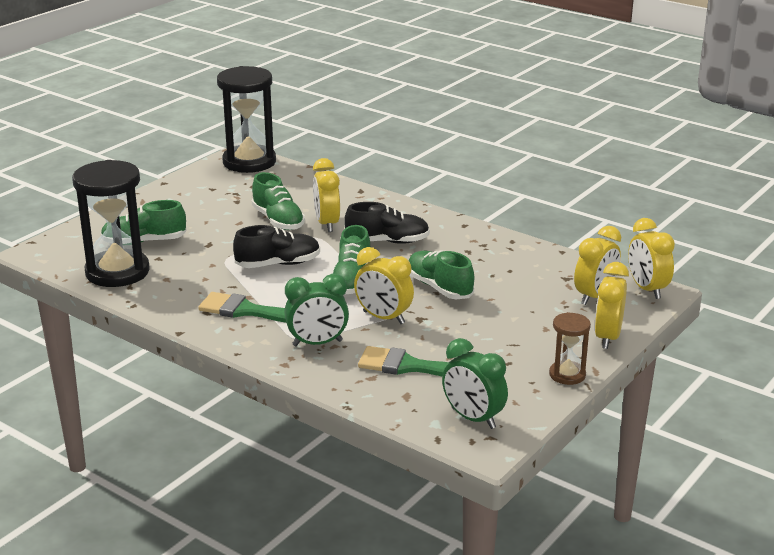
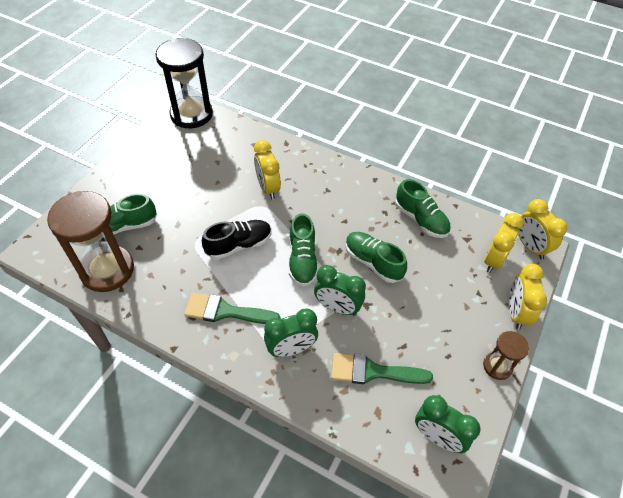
camera: 10 degrees left, 25 degrees up
black hourglass [72,160,150,287] -> brown hourglass [47,191,134,292]
green shoe [252,172,305,230] -> green shoe moved to [395,179,451,238]
black shoe [344,202,430,244] -> none
yellow clock [354,247,414,324] -> green clock [314,265,366,316]

